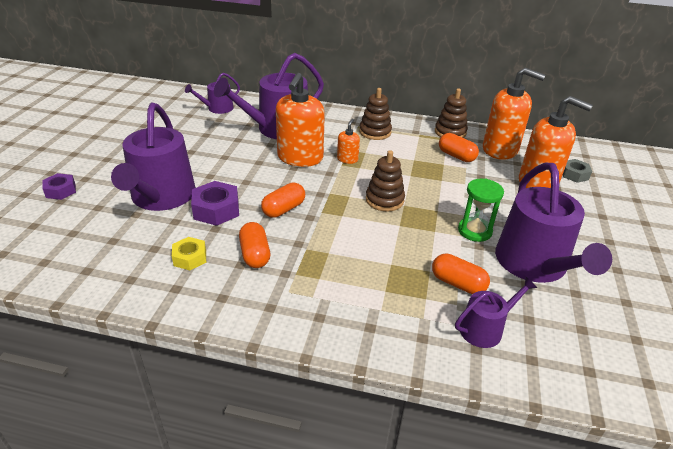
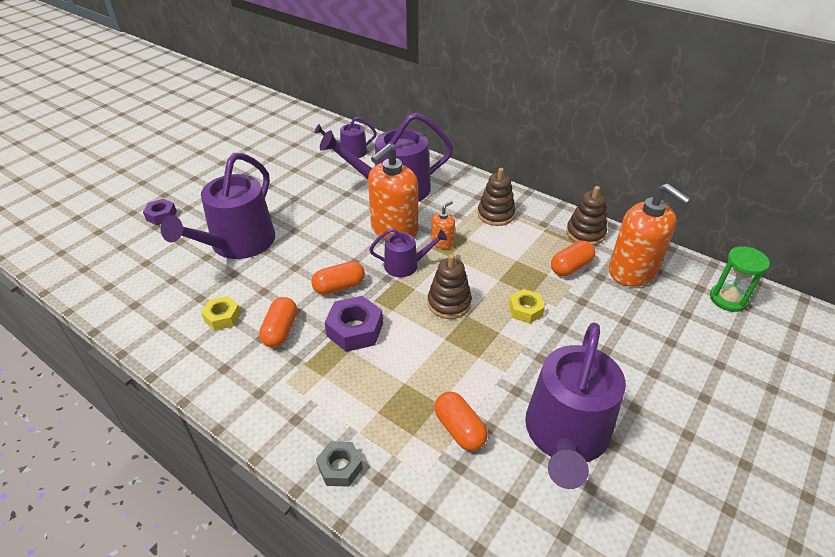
camera: 25 degrees right, 5 degrees up
purple nut [191,181,239,226] -> purple nut moved to [325,296,383,352]
orange capsule [439,133,479,162] -> orange capsule turned 75 degrees clockwise [551,241,595,276]
purple watering can [455,277,537,348] -> purple watering can moved to [369,229,447,277]
green hourglass [458,179,504,242] -> green hourglass moved to [710,246,770,312]
orange soap dispenser [519,96,593,188] -> none
grey nut [563,159,592,183] -> grey nut moved to [316,441,363,487]
none -> yellow nut [509,289,545,324]

